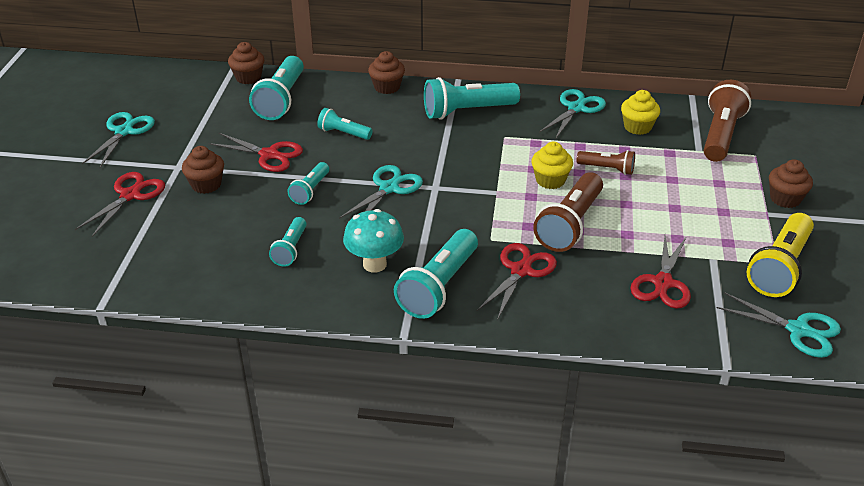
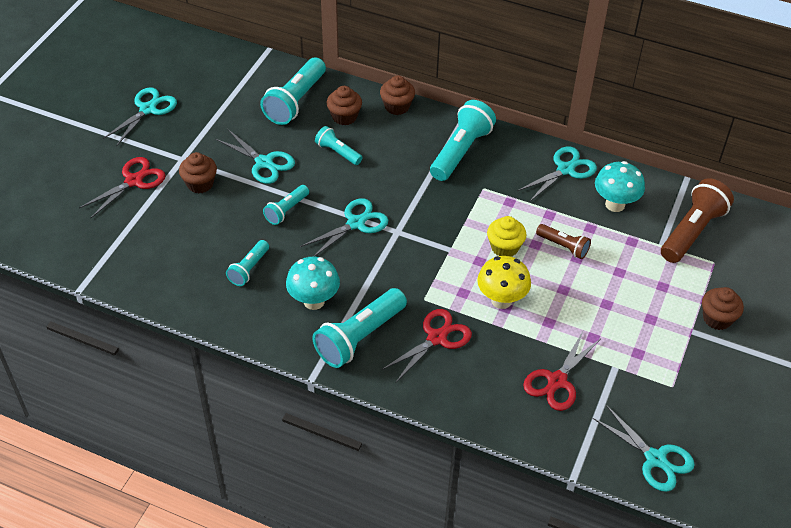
camera: 15 degrees right, 10 degrees up
red scissors [208,133,303,172] -> turquoise scissors [215,130,295,184]
brown cupcake [228,42,264,84] -> brown cupcake moved to [327,86,362,126]
turquoise flashlight [424,77,520,120] -> turquoise flashlight turned 120 degrees clockwise [430,100,496,181]
brown flashlight [533,172,603,252] -> yellow mushroom [477,256,531,309]
yellow cupcake [621,90,660,135] -> turquoise mushroom [595,161,645,212]
yellow flashlight [747,213,814,297] -> none

